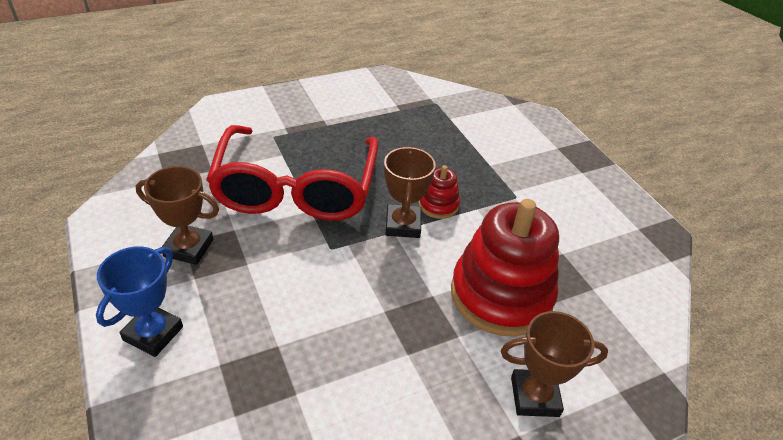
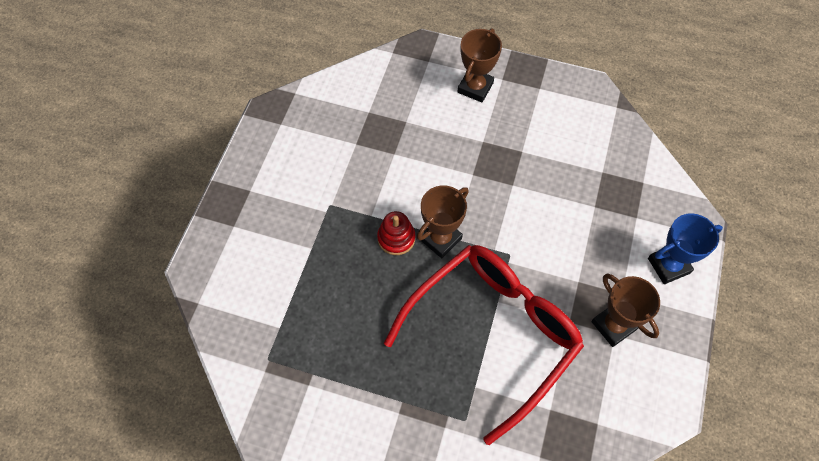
camera: 135 degrees left, 20 degrees up
red stacking toy [451,199,559,337] -> none
brown trophy [501,311,608,417] -> brown trophy turned 75 degrees clockwise [458,28,502,102]

